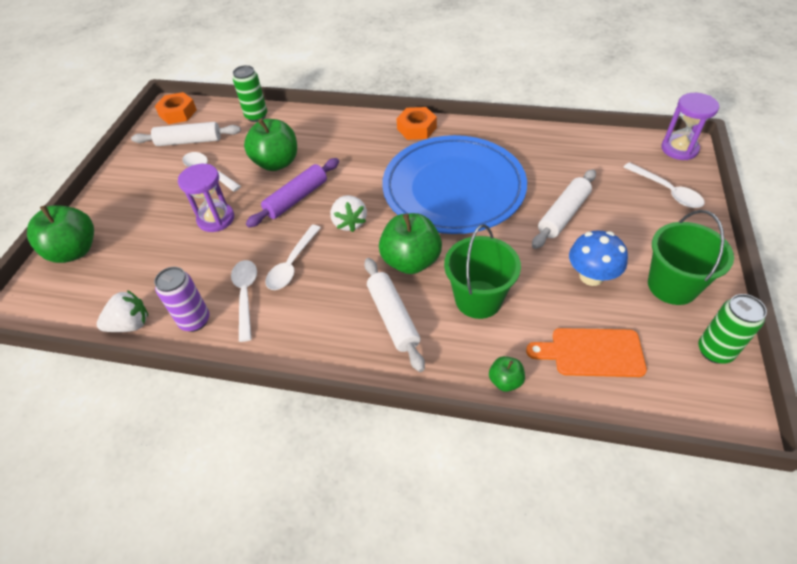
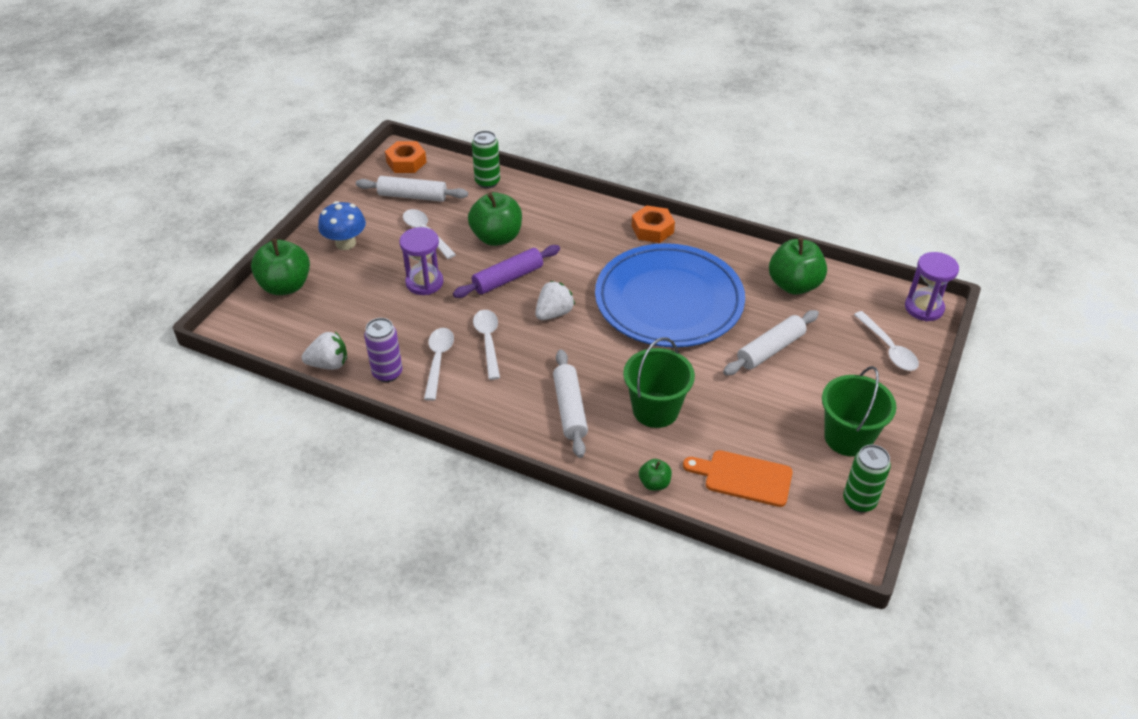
camera: 10 degrees right, 5 degrees down
white spoon [265,225,321,290] -> white spoon turned 135 degrees clockwise [473,310,500,380]
white strawberry [330,195,367,232] -> white strawberry turned 135 degrees counterclockwise [535,281,575,320]
green apple [379,213,442,274] -> green apple moved to [769,238,827,295]
blue mushroom [569,230,628,286] -> blue mushroom moved to [318,201,366,250]

